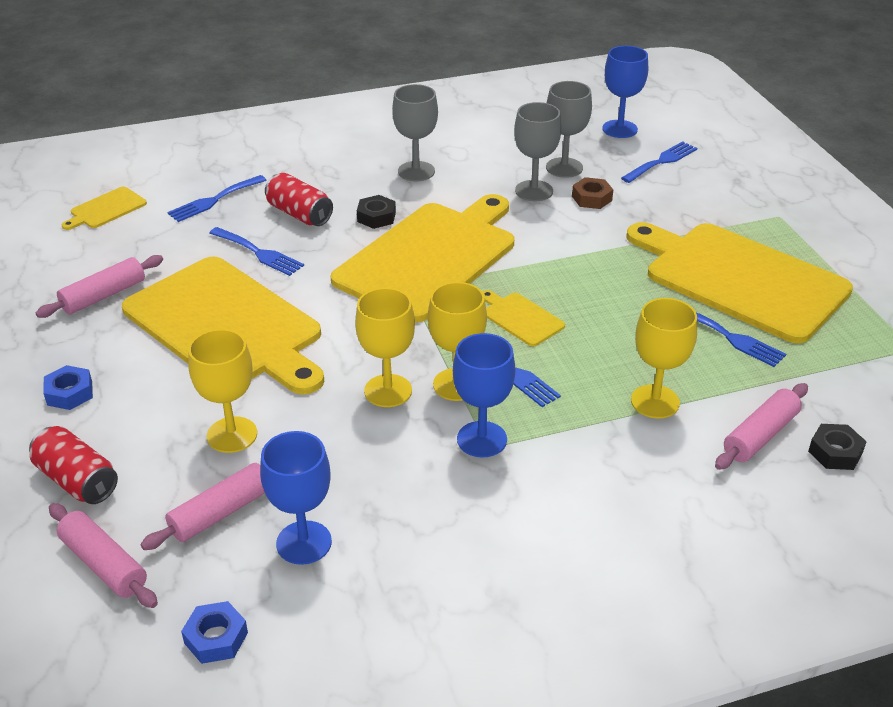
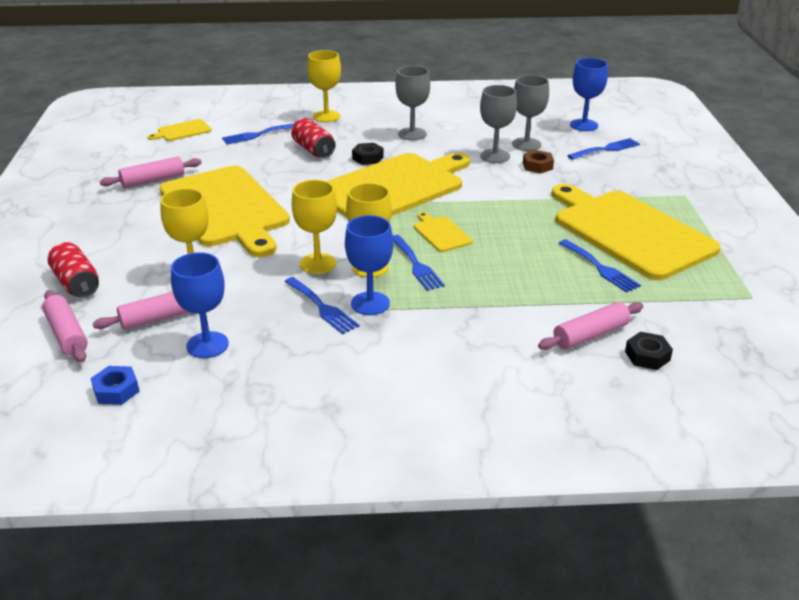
camera: 15 degrees right, 5 degrees down
blue nut [43,365,93,410] -> none
blue fork [209,227,304,276] -> blue fork moved to [284,277,360,334]
yellow goblet [631,298,697,418] -> yellow goblet moved to [307,50,341,122]

